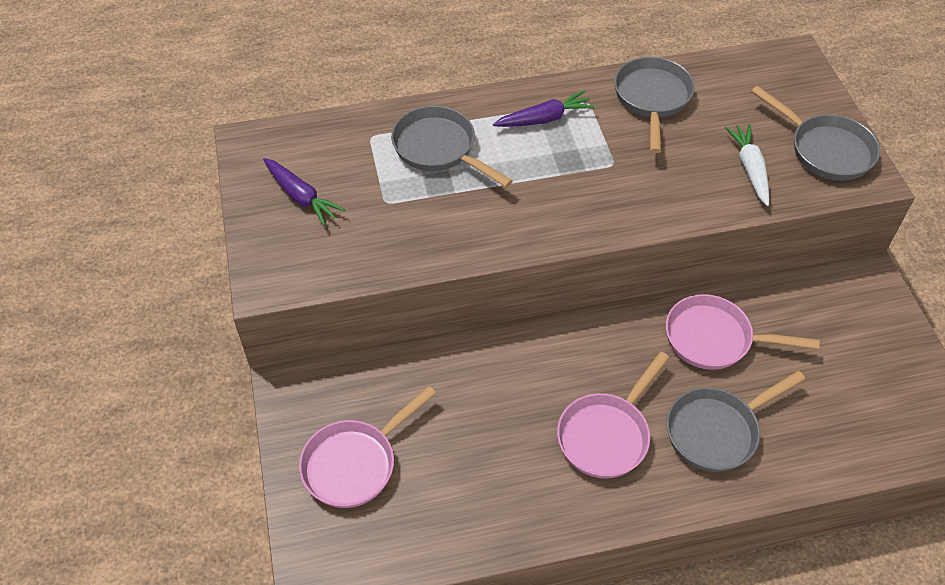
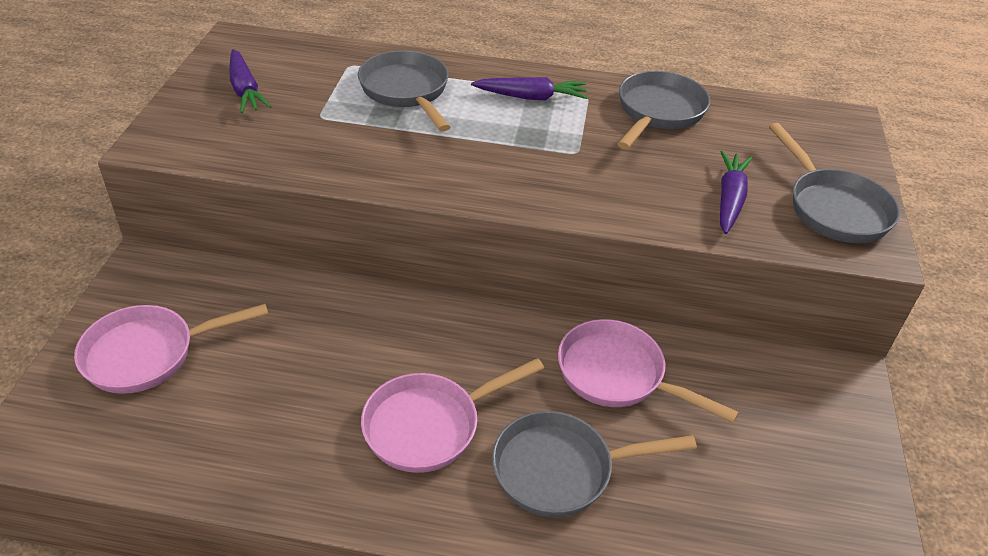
camera: 20 degrees right, 10 degrees down
white carrot [725,124,769,206] -> purple carrot [720,151,752,234]

